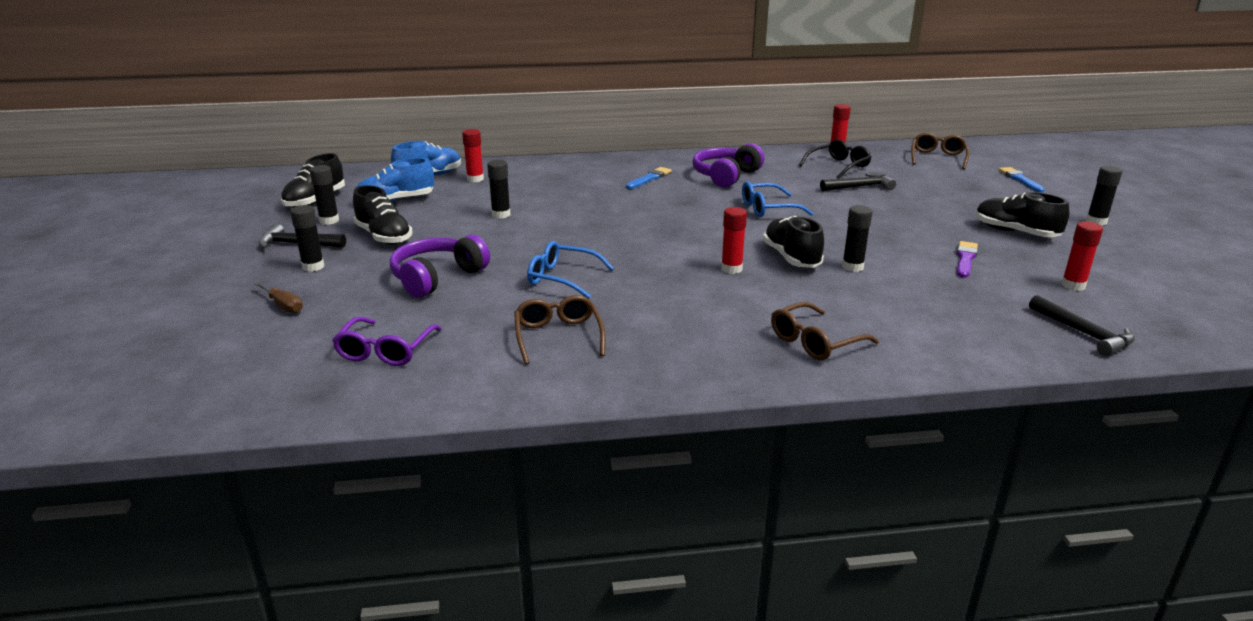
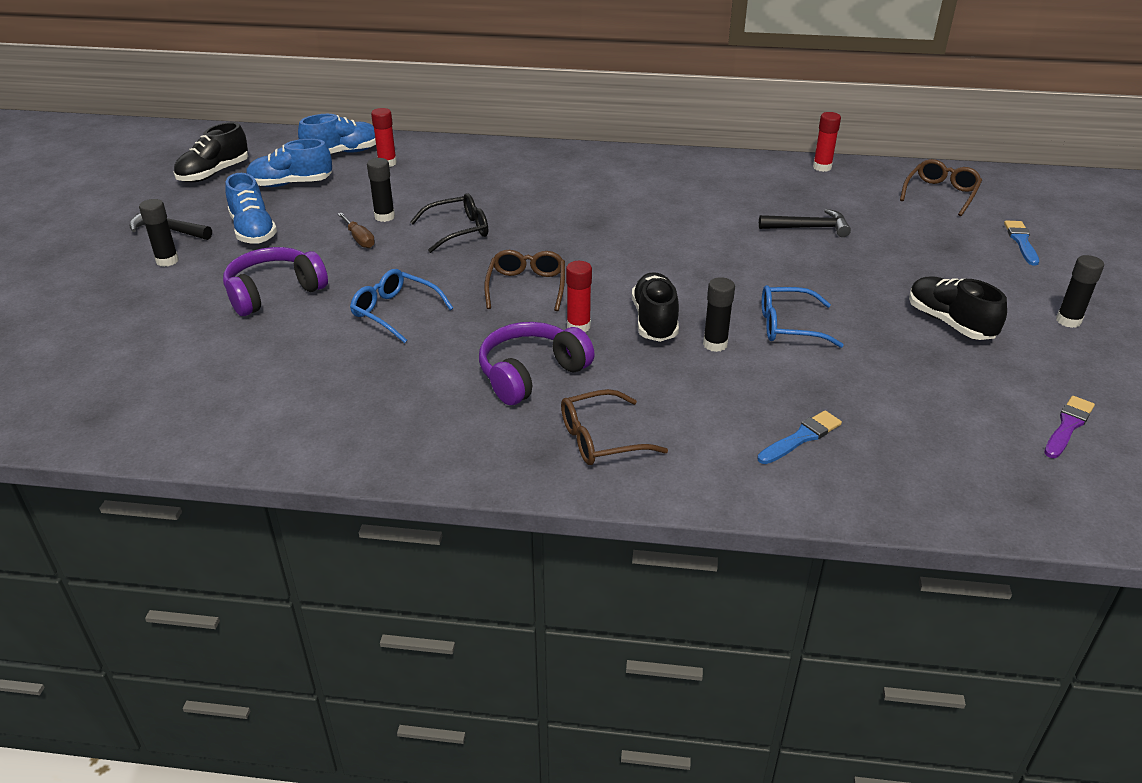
camera: 15 degrees right, 10 degrees up
brown screwdriver [254,281,303,313] -> brown screwdriver moved to [338,213,375,248]
black glue stick [310,165,339,225] -> none
purple glasses [332,317,442,366] -> none
black shoe [353,185,413,245] -> blue shoe [225,173,277,244]
brown glasses [514,295,605,365] -> brown glasses moved to [484,250,565,311]
blue brush [626,167,672,189] -> blue brush moved to [757,411,842,464]
purple headphones [692,143,764,188] -> purple headphones moved to [479,322,595,405]
blue glasses [742,181,814,217] -> blue glasses moved to [762,285,843,348]
black glasses [799,139,871,179] -> black glasses moved to [410,193,488,253]
purple brush [957,241,978,278] -> purple brush moved to [1044,396,1095,458]
black hammer [1029,295,1135,356] -> none
red glue stick [1061,221,1103,291] -> none

